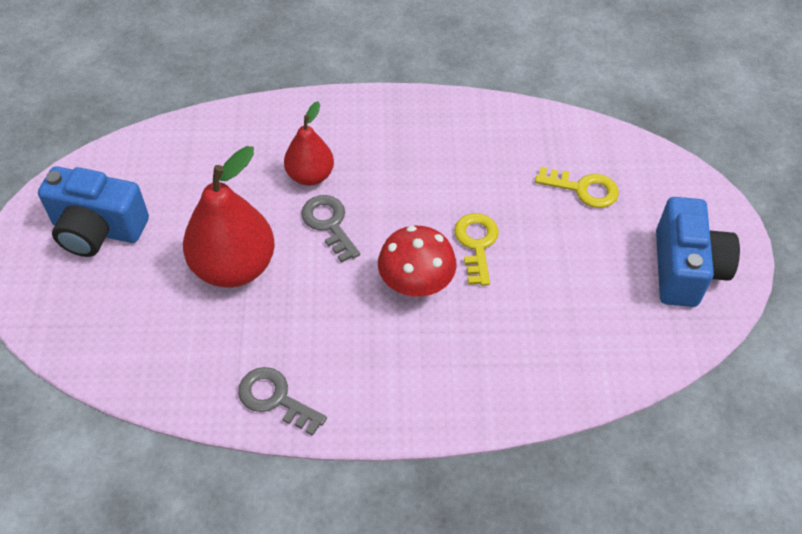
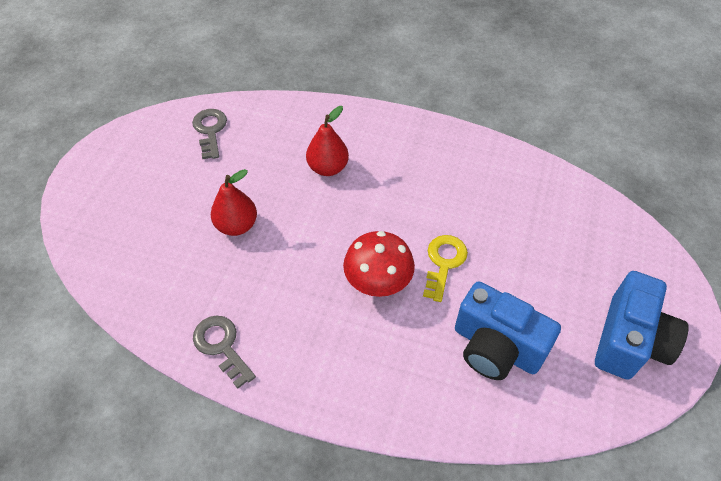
camera: 20 degrees right, 0 degrees up
blue camera [38,166,149,257] -> blue camera moved to [455,282,561,380]
red pear [183,146,275,288] -> red pear [211,169,257,236], size x0.60
grey key [301,195,360,263] -> grey key moved to [192,109,227,159]
yellow key [535,167,619,208] -> none

